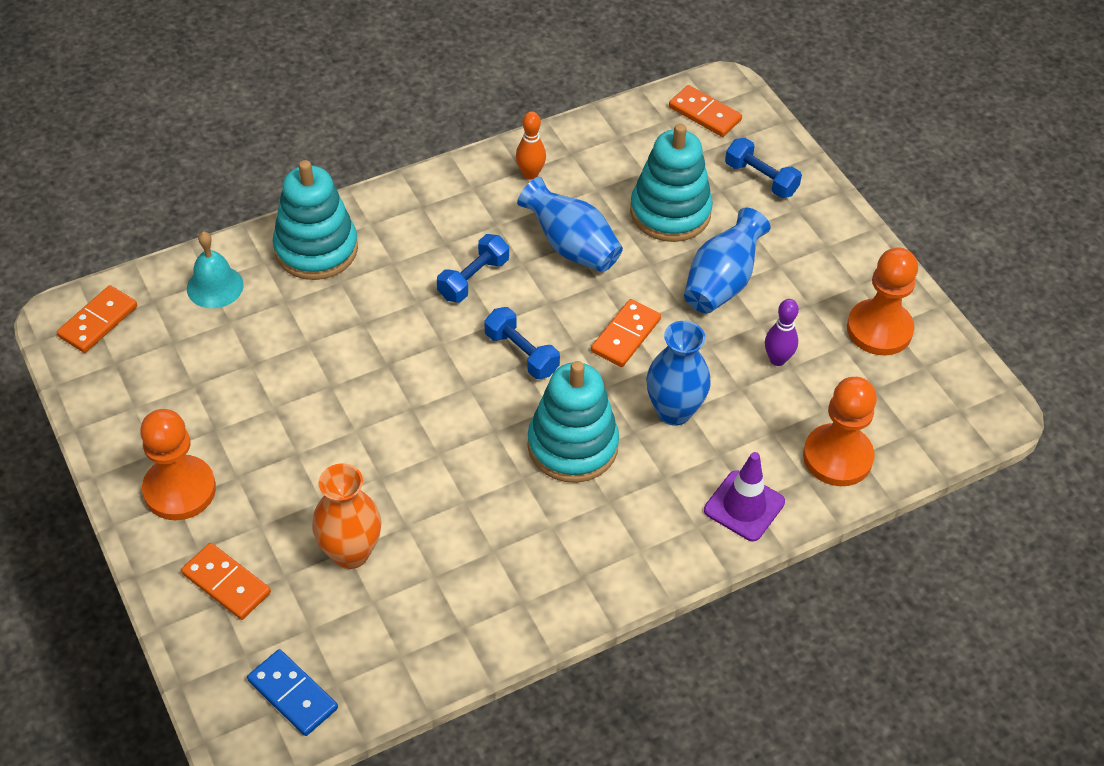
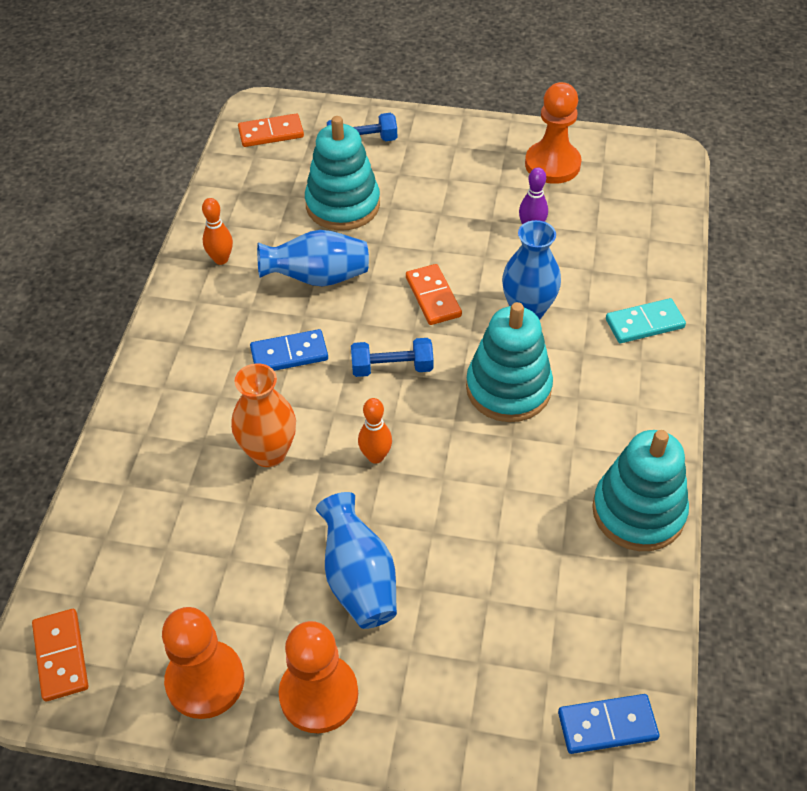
camera: 50 degrees left, 0 degrees up
orange domino [181,543,271,620] -> none
turquoise bell [187,231,244,308] -> none
turquoise stacking toy [273,160,358,280] -> turquoise stacking toy moved to [592,430,689,551]
orange vase [312,463,381,569] -> orange vase moved to [231,363,296,467]
blue dumbbell [437,234,509,302] -> blue domino [250,329,328,371]
blue vase [684,208,771,313] -> blue vase moved to [316,492,397,629]
purple traffic cone [704,452,785,541] -> turquoise domino [606,298,686,343]
orange pawn [803,377,877,486] -> orange pawn moved to [162,607,244,719]
none -> orange bowling pin [358,398,392,464]

